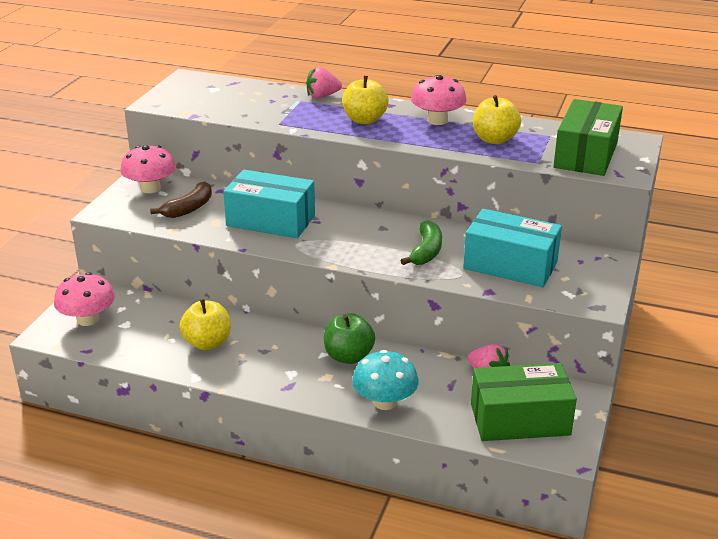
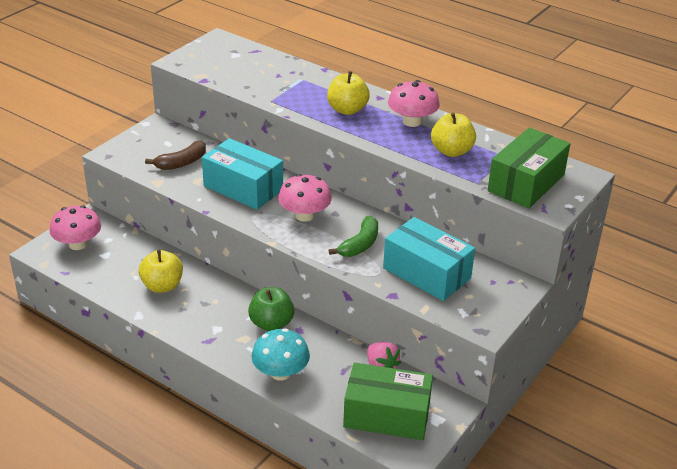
camera: 15 degrees right, 5 degrees up
pink mushroom [120,145,176,193] -> pink mushroom moved to [278,174,332,222]
pink strawberry [306,67,342,98] -> none

